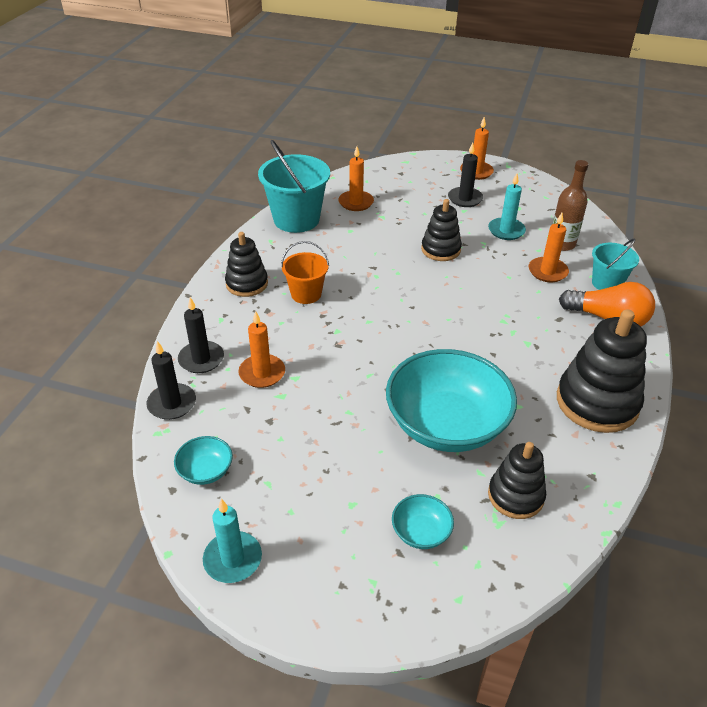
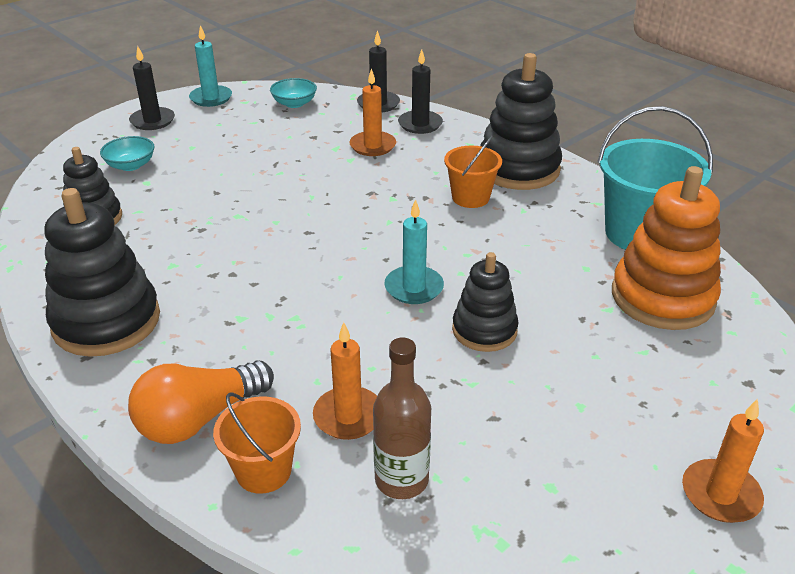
camera: 120 degrees right, 5 degrees down
black stacking toy [225,232,268,297] -> black stacking toy [480,53,562,190], size x1.64
orange candle [338,146,374,211] -> orange stacking toy [612,166,721,330]
turquoise bowl [386,349,517,452] -> none
black candle [448,142,483,207] -> black candle moved to [129,46,175,130]
turquoise candle [488,173,526,240] -> turquoise candle moved to [384,199,444,304]
turquoise bucket [592,239,639,290] -> orange bucket [213,393,301,494]

